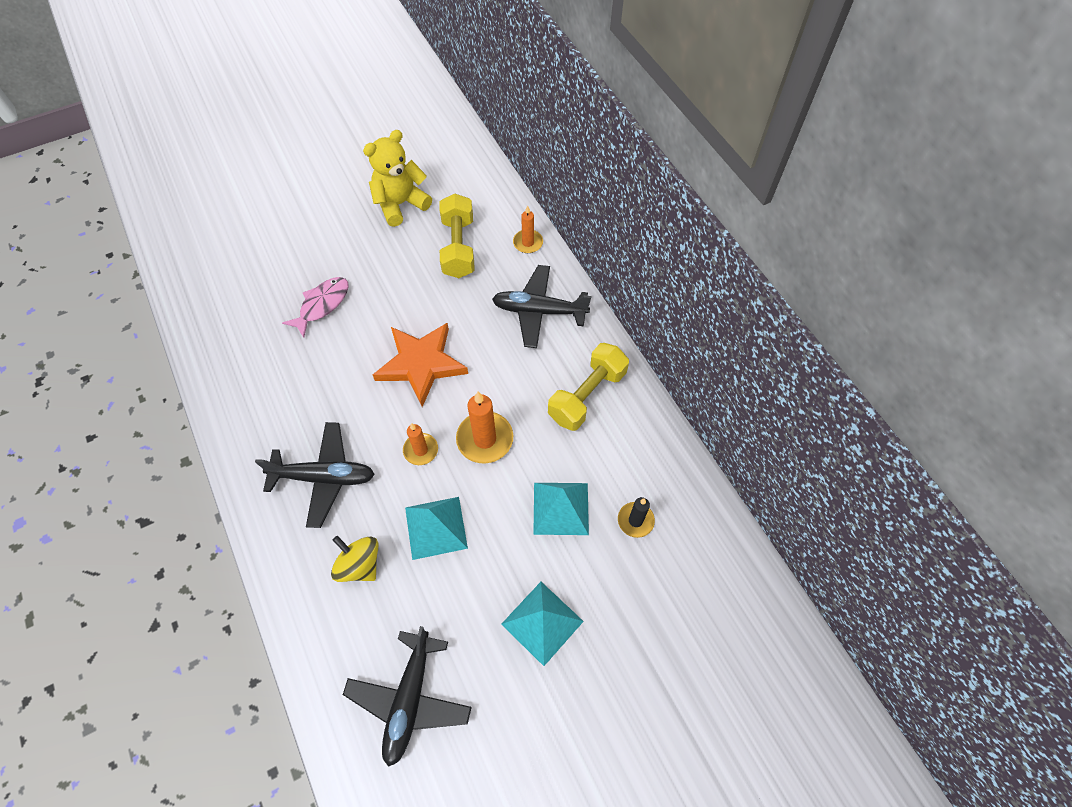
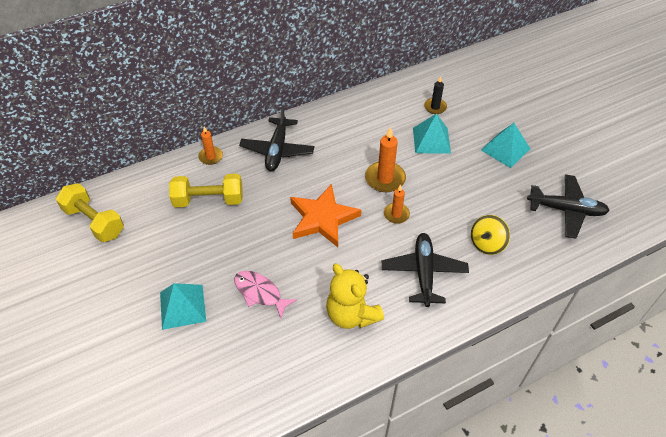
camera: 90 degrees left, 10 degrees down
yellow teddy bear [363,130,432,227] -> yellow teddy bear moved to [326,264,384,329]
turquoise pyramid [405,497,468,560] -> turquoise pyramid moved to [160,283,206,330]
yellow dumbbell [548,343,629,431] -> yellow dumbbell moved to [56,183,124,242]

